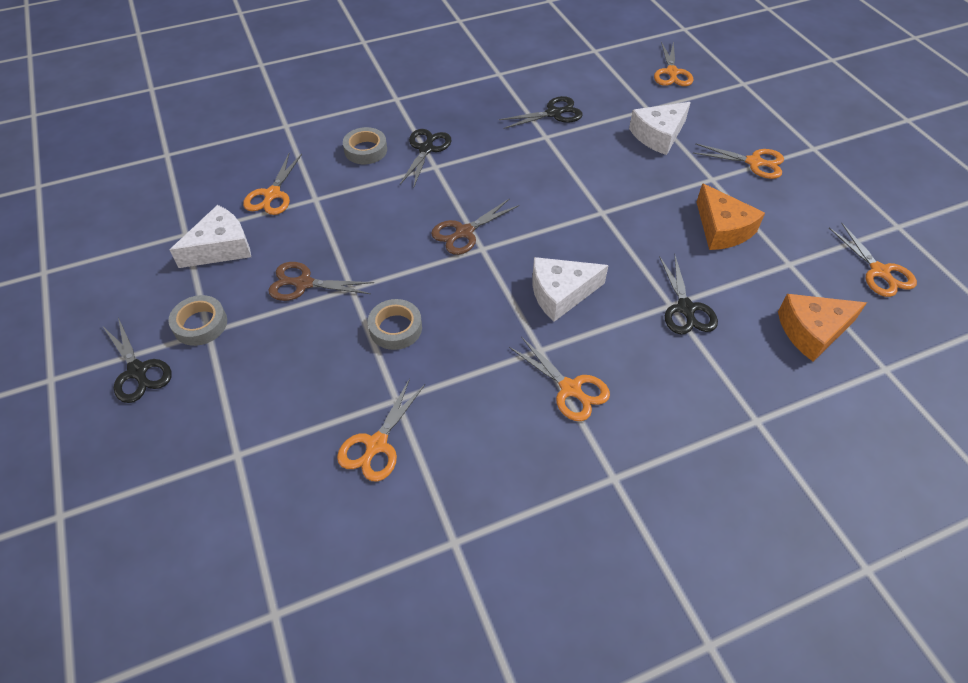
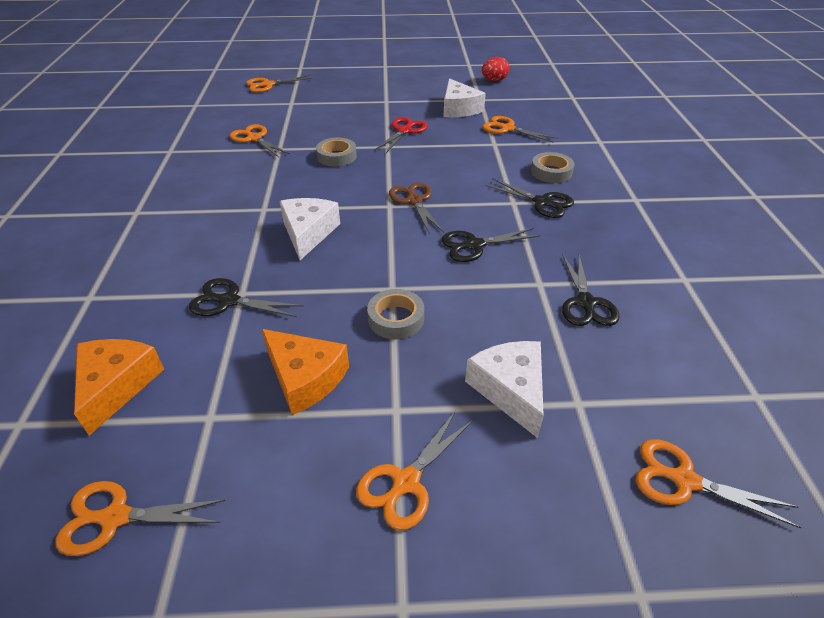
camera: 110 degrees right, 10 degrees down
black scissors [103,317,172,403] -> black scissors moved to [441,228,540,262]
grey tape [168,295,227,346] -> grey tape moved to [367,289,424,339]
brown scissors [268,262,374,301] -> red scissors [375,117,428,154]
orange scissors [509,337,610,421] -> orange scissors moved to [246,75,312,93]
orange cheese [696,183,765,250] -> orange cheese turned 135 degrees counterclockwise [262,329,349,415]
none -> red egg [482,57,510,81]

